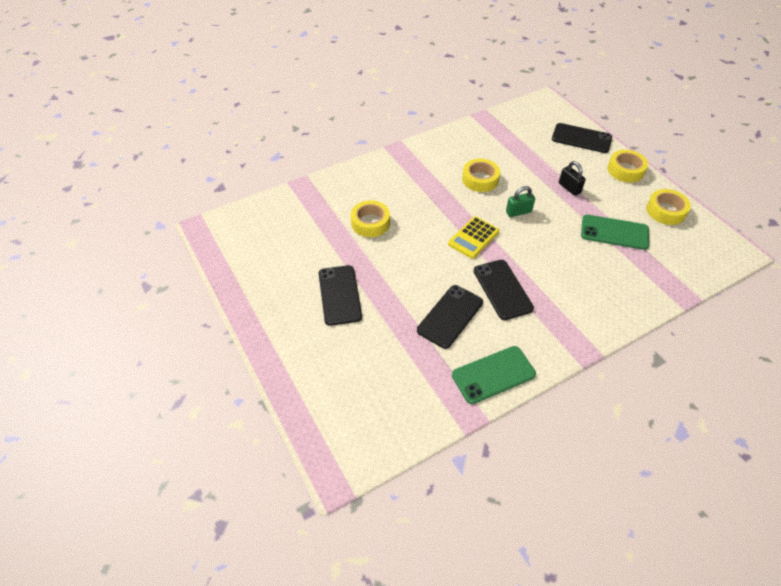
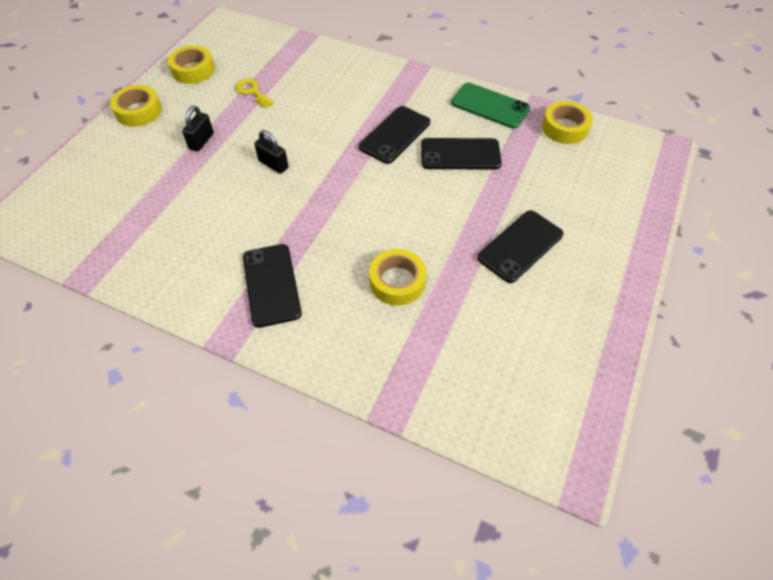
camera: 125 degrees left, 5 degrees up
yellow calculator [448,217,499,259] -> none
yellow tape [462,159,500,192] -> yellow tape moved to [542,101,593,144]
green padlock [506,186,535,217] -> black padlock [254,130,288,174]
black phone [552,123,612,153] -> black phone moved to [243,244,302,328]
green phone [581,215,649,250] -> yellow key [236,79,274,108]

